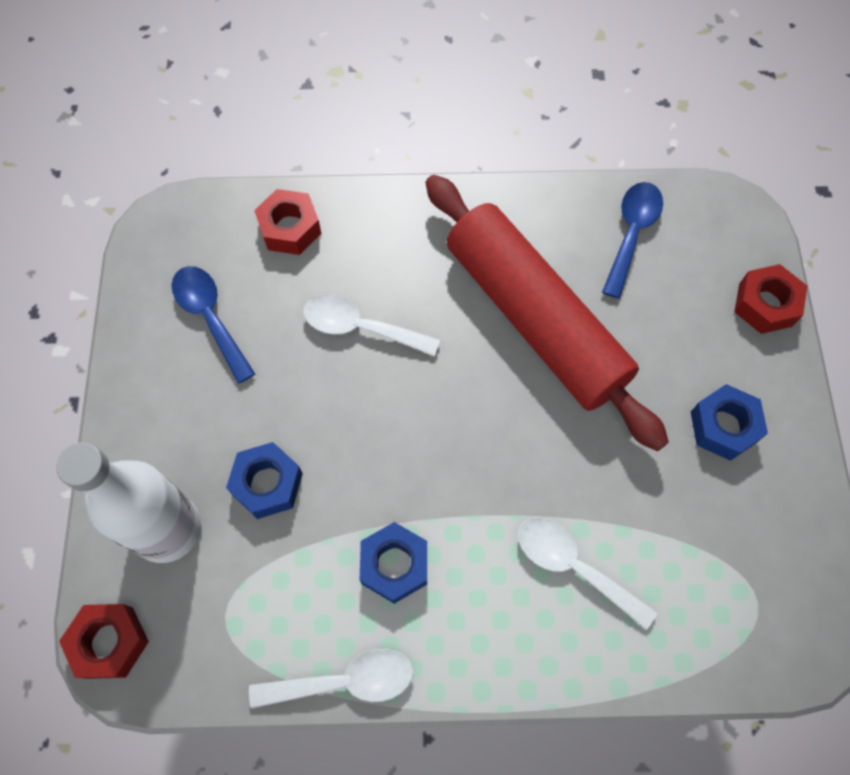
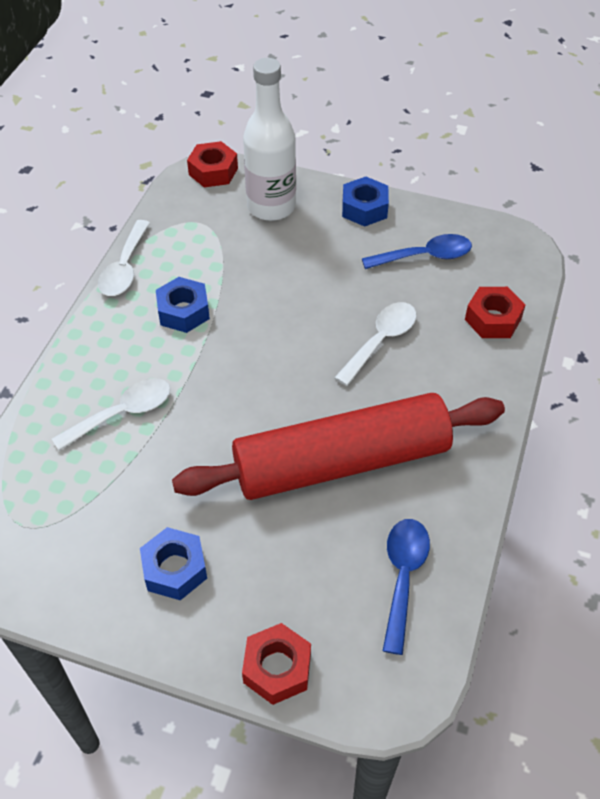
camera: 110 degrees right, 15 degrees down
blue nut [226,442,303,519] -> blue nut moved to [342,177,389,227]
blue spoon [602,182,663,299] -> blue spoon turned 120 degrees counterclockwise [383,519,430,655]

